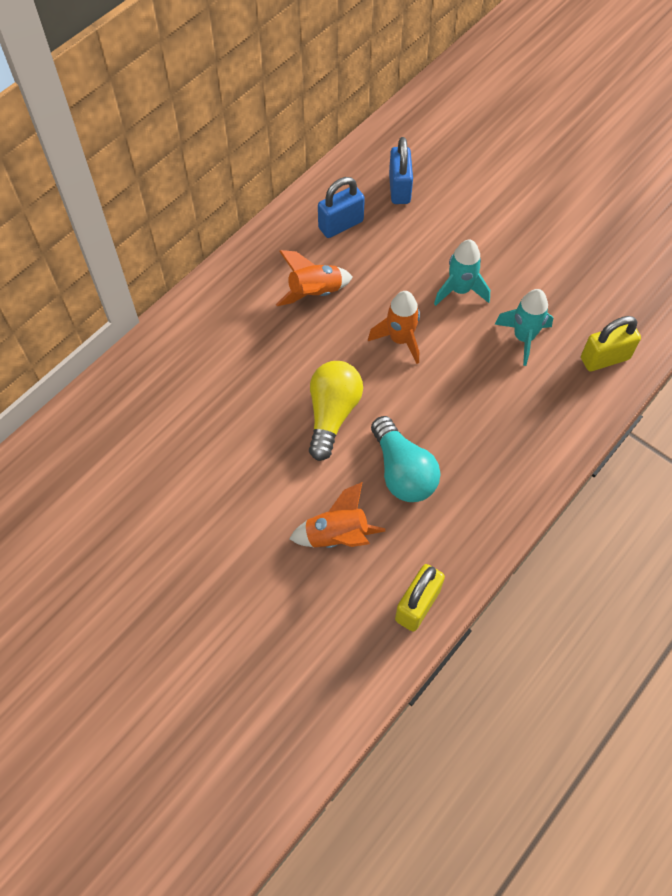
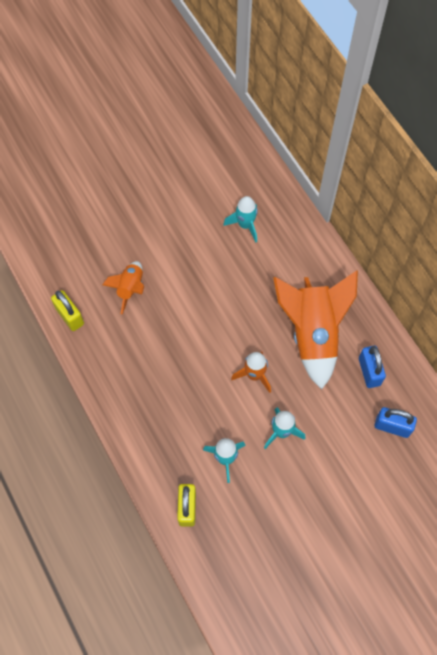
camera: 110 degrees right, 5 degrees up
orange rocket [276,250,353,306] -> orange rocket [273,270,358,389], size x1.96
yellow light bulb [309,361,363,461] -> none
turquoise light bulb [371,416,440,502] -> none
none -> turquoise rocket [223,196,258,243]

